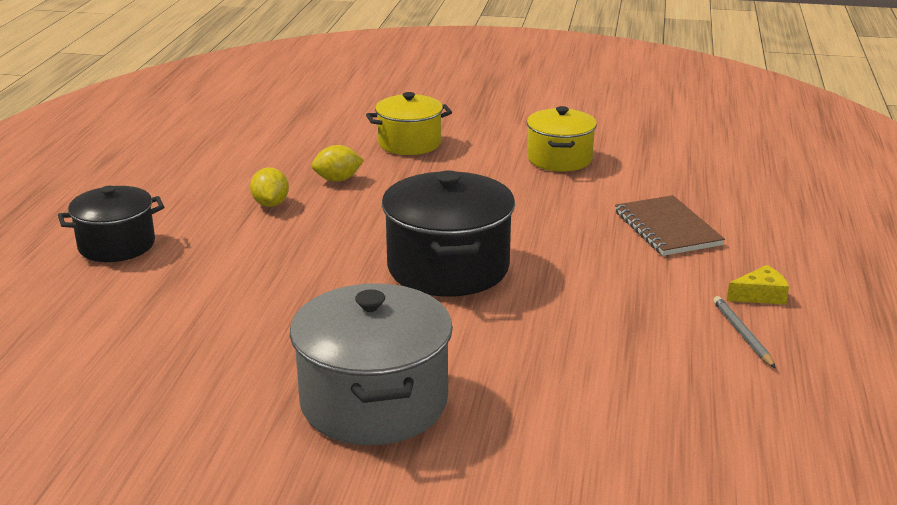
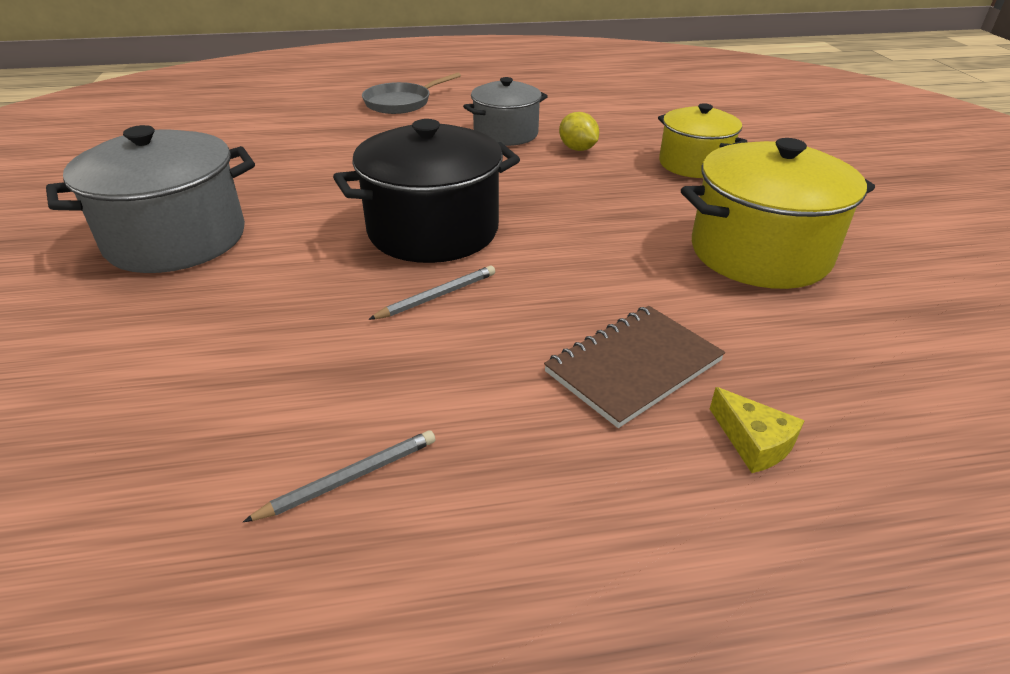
camera: 70 degrees right, 10 degrees up
black pot [58,186,164,262] -> grey pan [362,73,461,114]
yellow lemon [250,167,289,207] -> grey pot [463,77,548,146]
yellow pot [527,106,597,171] -> yellow pot [681,138,875,289], size x1.56
yellow cheese [727,265,789,305] -> yellow cheese moved to [710,387,805,473]
none -> grey pencil [368,265,495,320]

